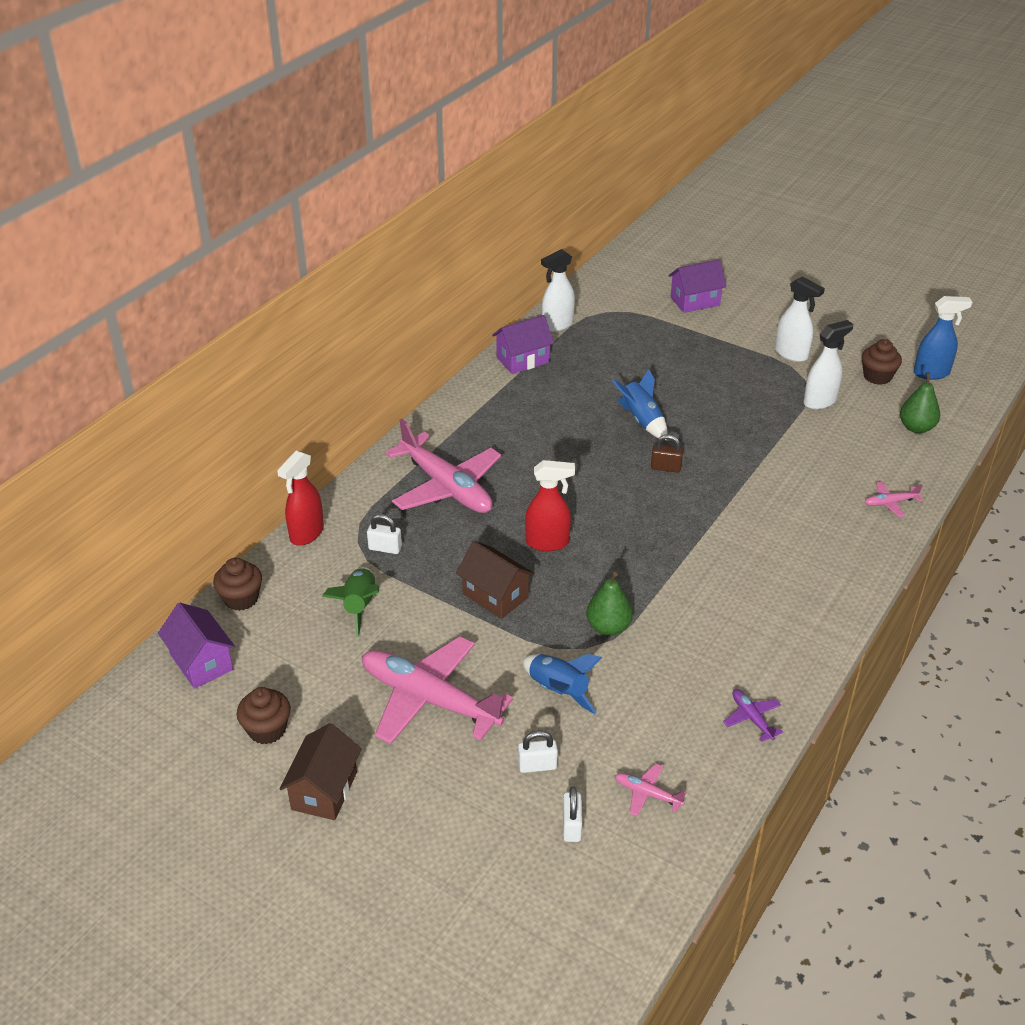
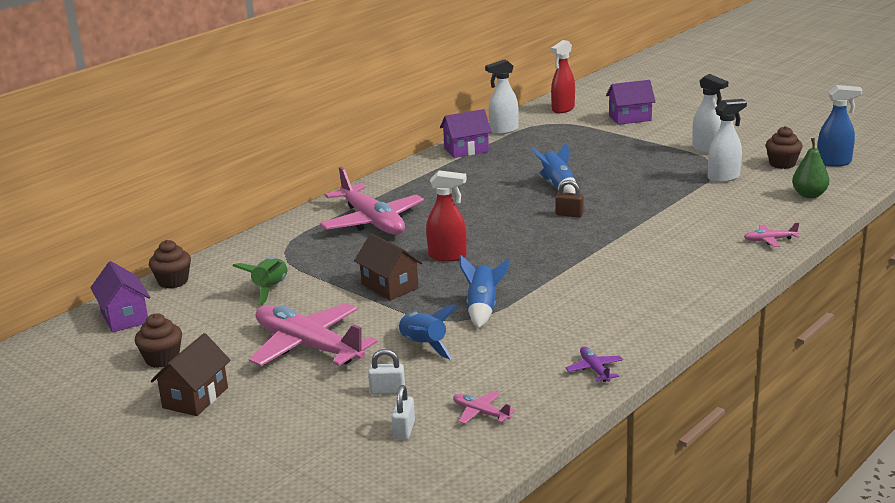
camera: 10 degrees right, 15 degrees down
red spray bottle [277,450,324,546] -> red spray bottle moved to [551,40,575,113]
white padlock [367,514,402,554] -> none
green pear [586,572,633,636] -> blue rocket [459,255,510,328]

